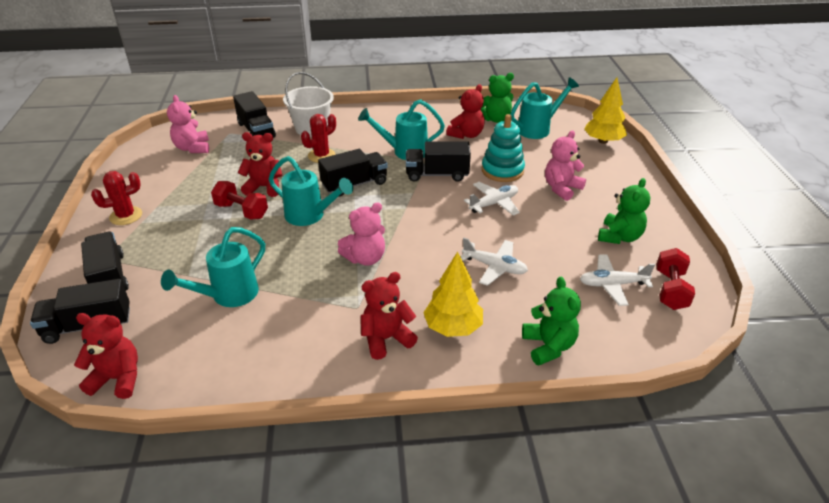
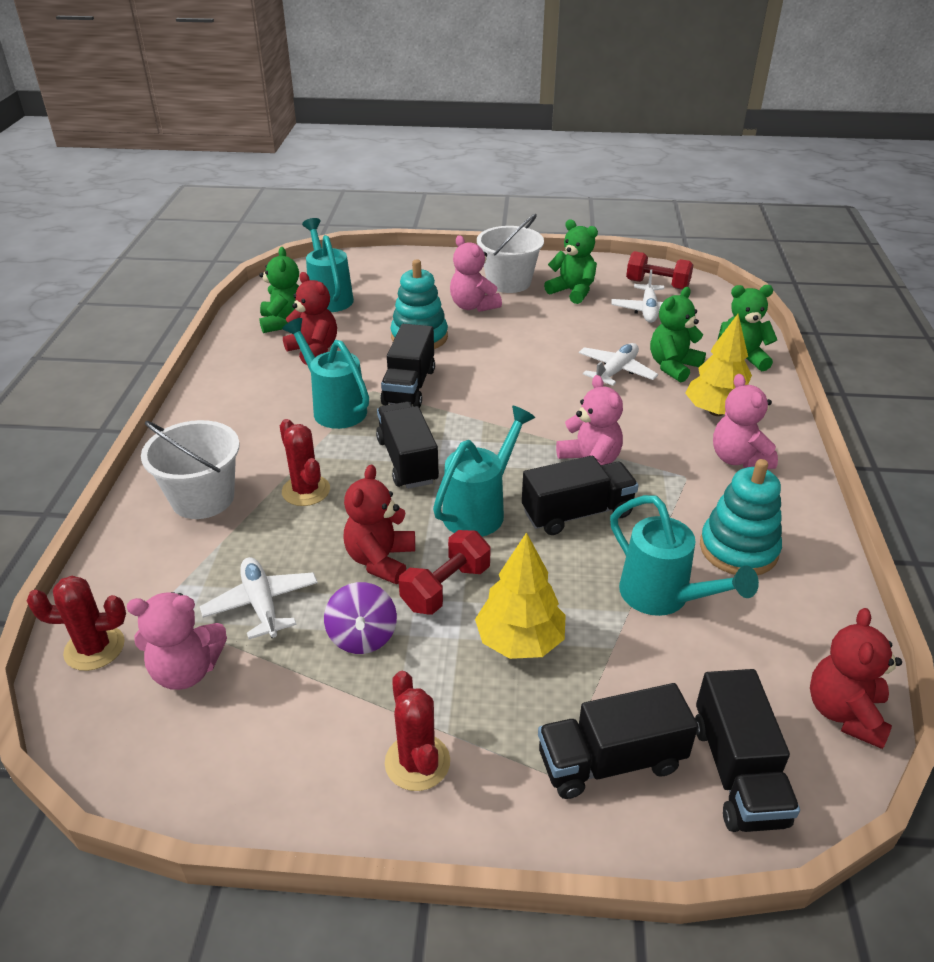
camera: 80 degrees left, 0 degrees up
black truck [233,91,276,138] -> black truck moved to [522,456,639,535]
turquoise watering can [358,99,445,160] -> turquoise watering can turned 135 degrees clockwise [282,318,369,429]
red teddy bear [361,272,418,360] -> pink teddy bear [713,374,778,469]
white plane [464,182,520,216] -> white plane moved to [200,557,318,639]
yellow tree [584,78,627,144] -> yellow tree moved to [475,532,566,659]
none -> red cactus [27,576,126,671]
none -> purple spinning top [324,582,397,654]
none -> white bucket [477,214,544,293]
none -> green teddy bear [650,287,706,382]
none -> turquoise stacking toy [700,459,782,575]

